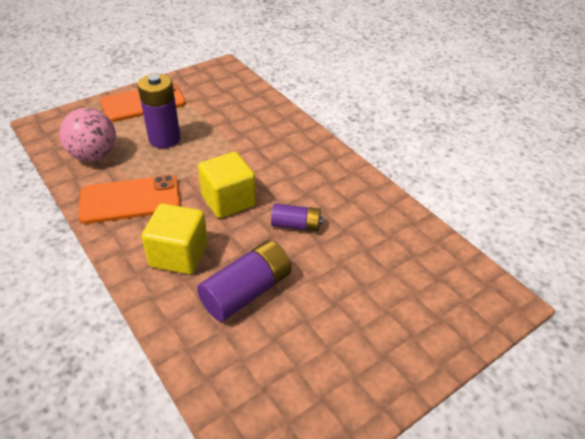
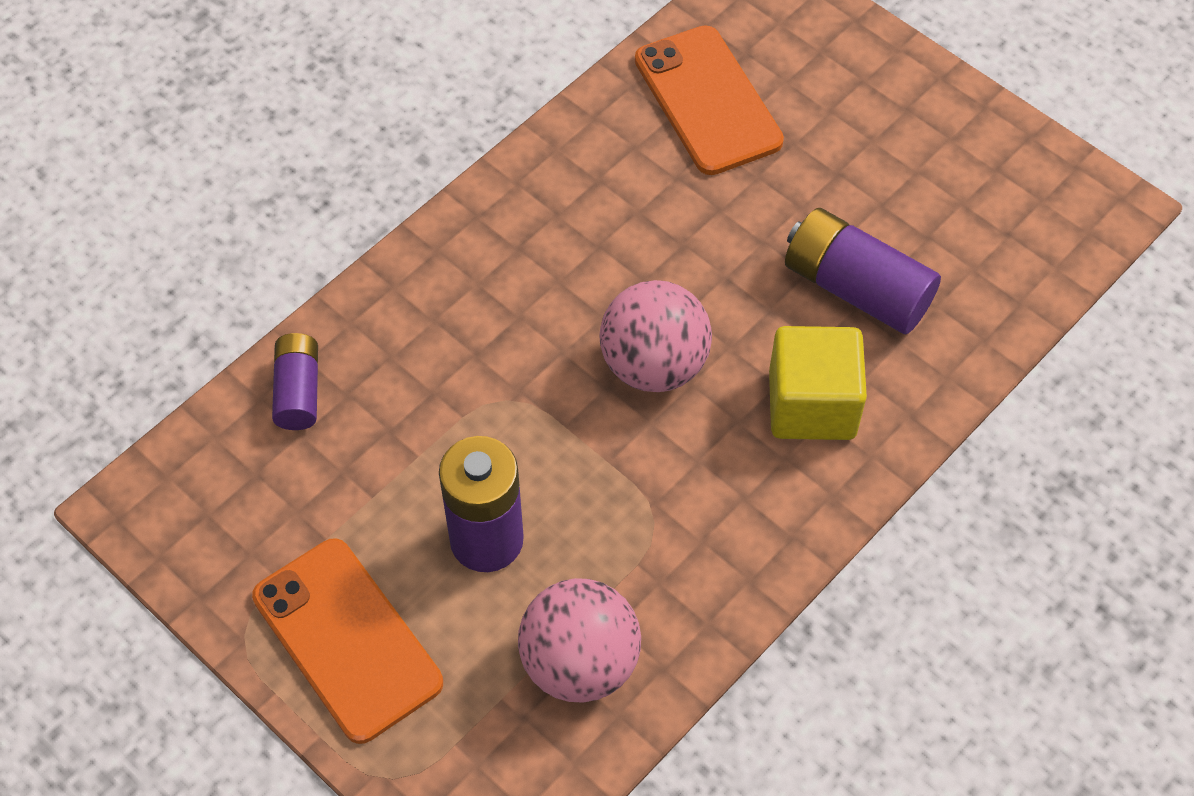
camera: 100 degrees left, 15 degrees up
orange phone [78,175,181,224] -> orange phone moved to [635,25,784,175]
yellow cube [198,152,256,218] -> pink ball [600,280,712,392]
purple battery [271,204,323,231] -> purple battery moved to [272,333,318,430]

